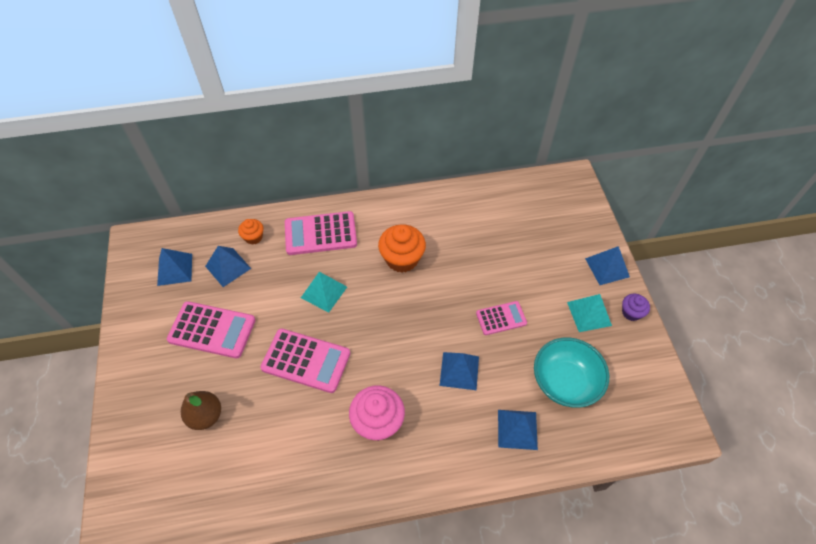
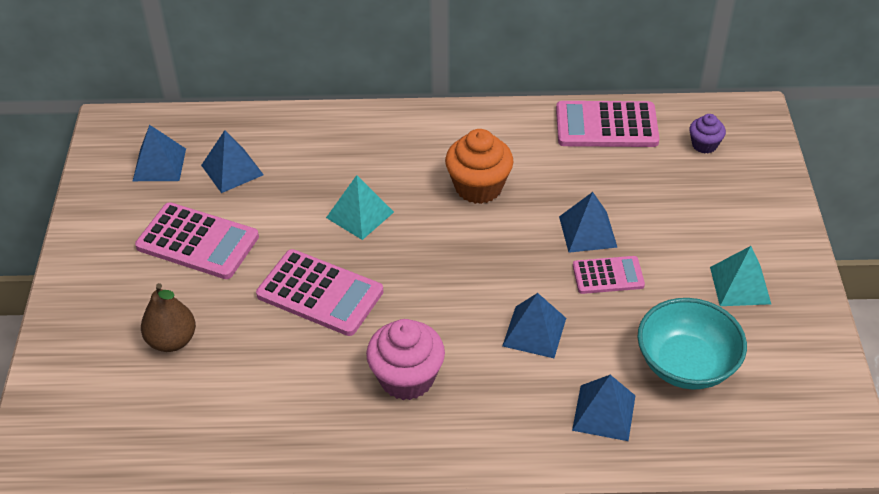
camera: 10 degrees right, 10 degrees down
orange cupcake [238,219,264,245] -> none
pink calculator [285,211,357,255] -> pink calculator moved to [556,101,660,147]
blue pyramid [585,246,630,285] -> blue pyramid moved to [559,192,618,253]
purple cupcake [622,294,650,321] -> purple cupcake moved to [689,114,726,153]

